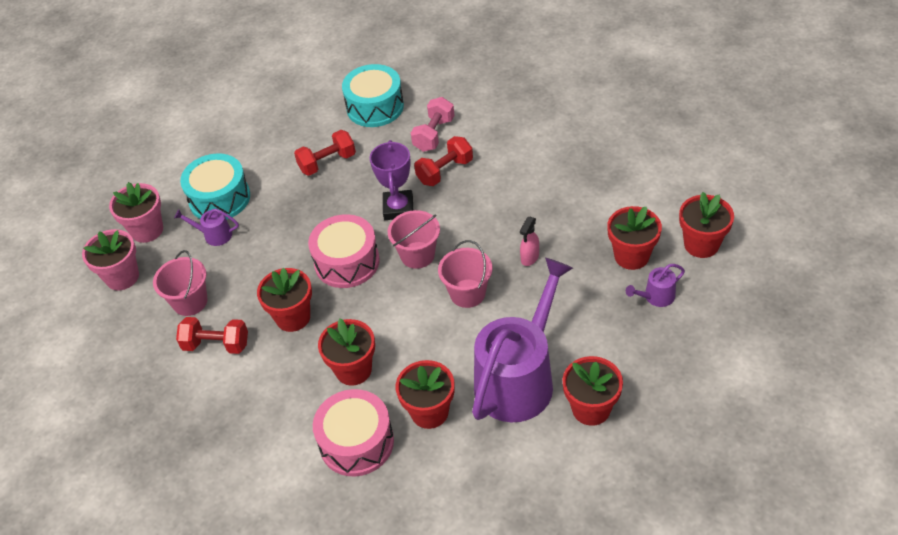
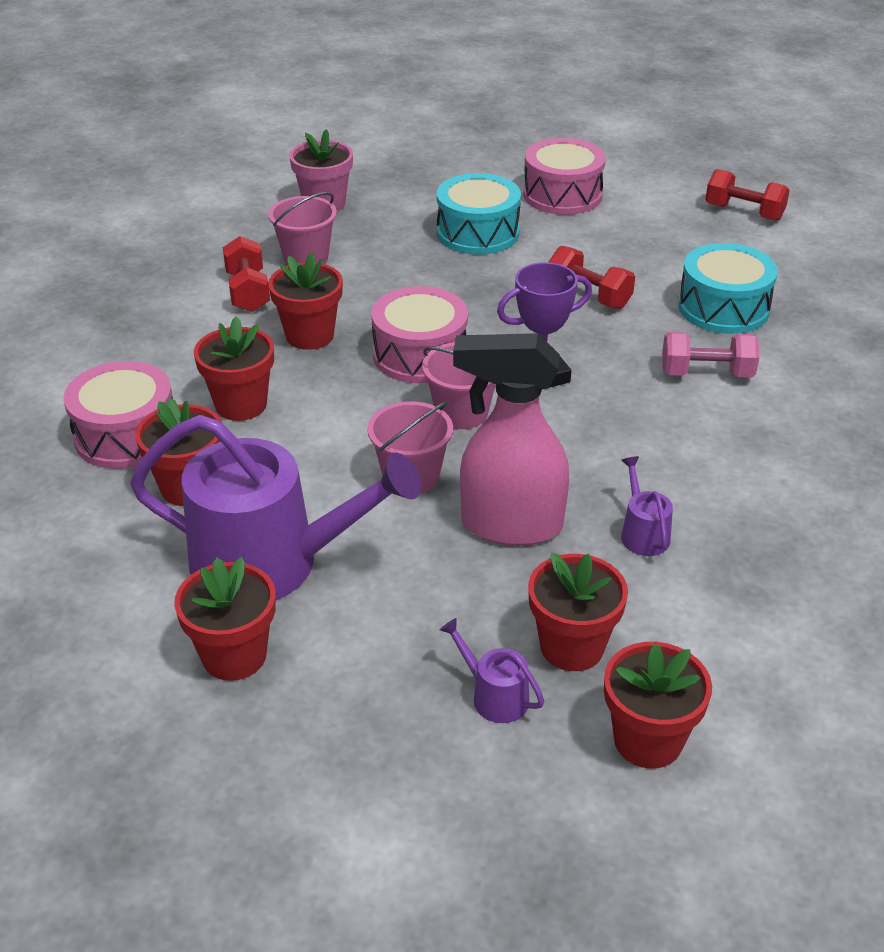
camera: 65 degrees right, 10 degrees down
pink flower pot [109,182,163,243] -> none
purple watering can [174,209,239,246] -> purple watering can moved to [621,456,673,556]
red dumbbell [414,136,473,186] -> red dumbbell moved to [705,169,790,221]
pink spray bottle [520,217,539,266] -> pink spray bottle [453,333,569,546], size x2.38
none -> pink drum [523,138,606,215]

